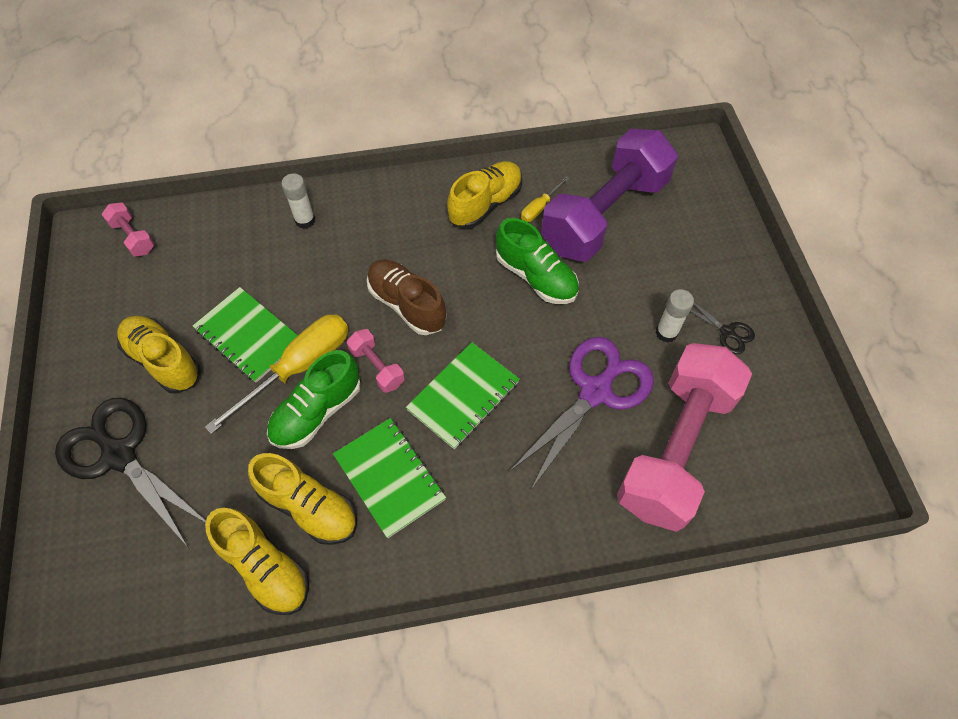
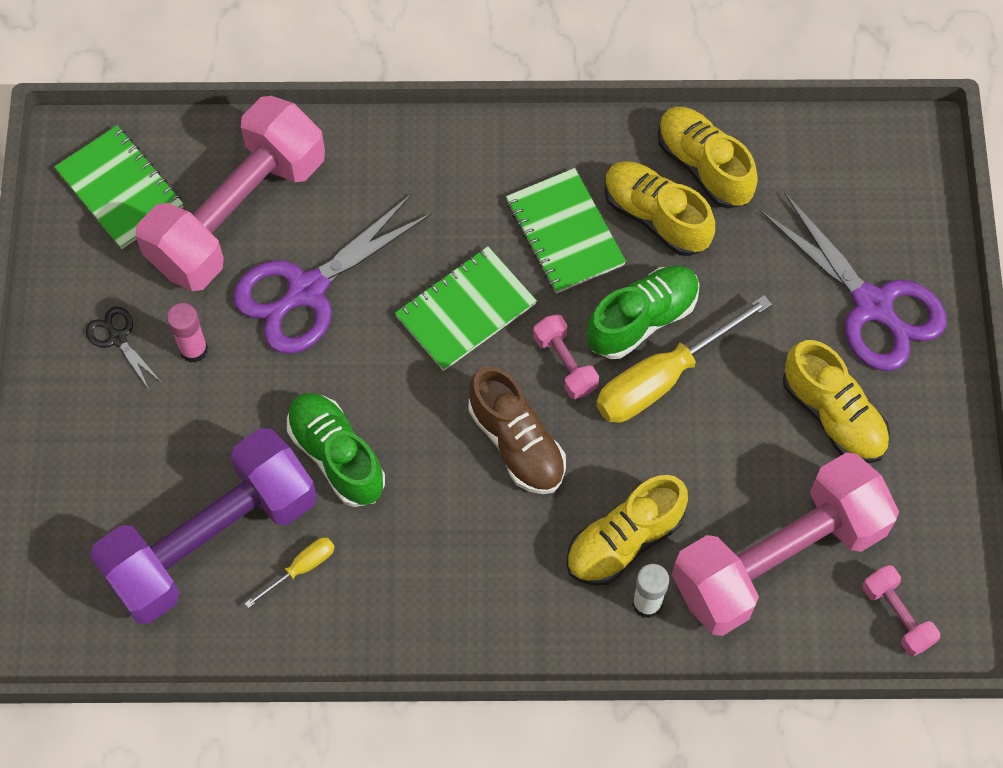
camera: 170 degrees left, 5 degrees up
black scissors [55,398,206,548] -> purple scissors [761,192,947,371]
green notebook [193,287,298,383] -> green notebook moved to [55,125,183,249]
yellow shoe [447,161,522,229] -> yellow shoe moved to [566,475,688,586]
white glue stick [656,289,694,343] -> pink glue stick [167,303,208,363]
none -> pink dumbbell [672,452,899,636]

